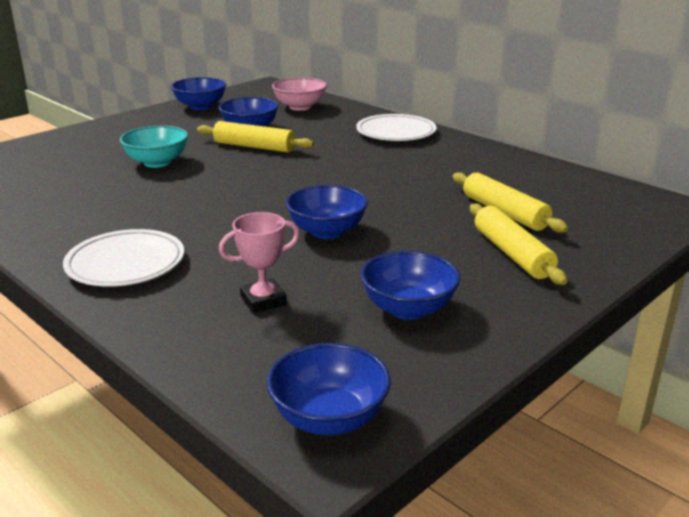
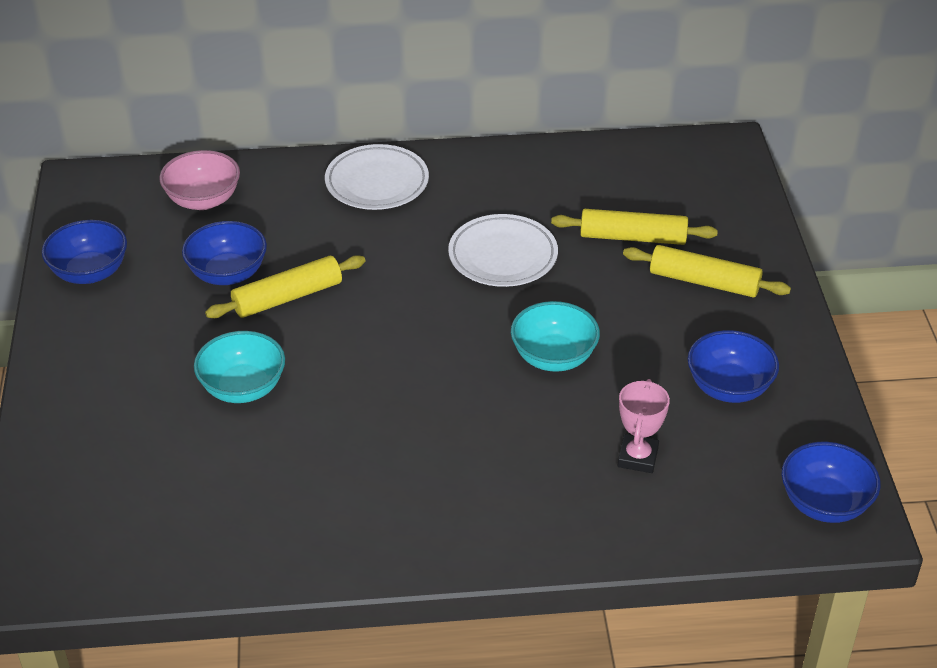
camera: 50 degrees left, 15 degrees up
white plate [63,229,184,287] -> white plate moved to [448,214,558,287]
blue bowl [285,185,368,239] -> turquoise bowl [511,301,600,372]

